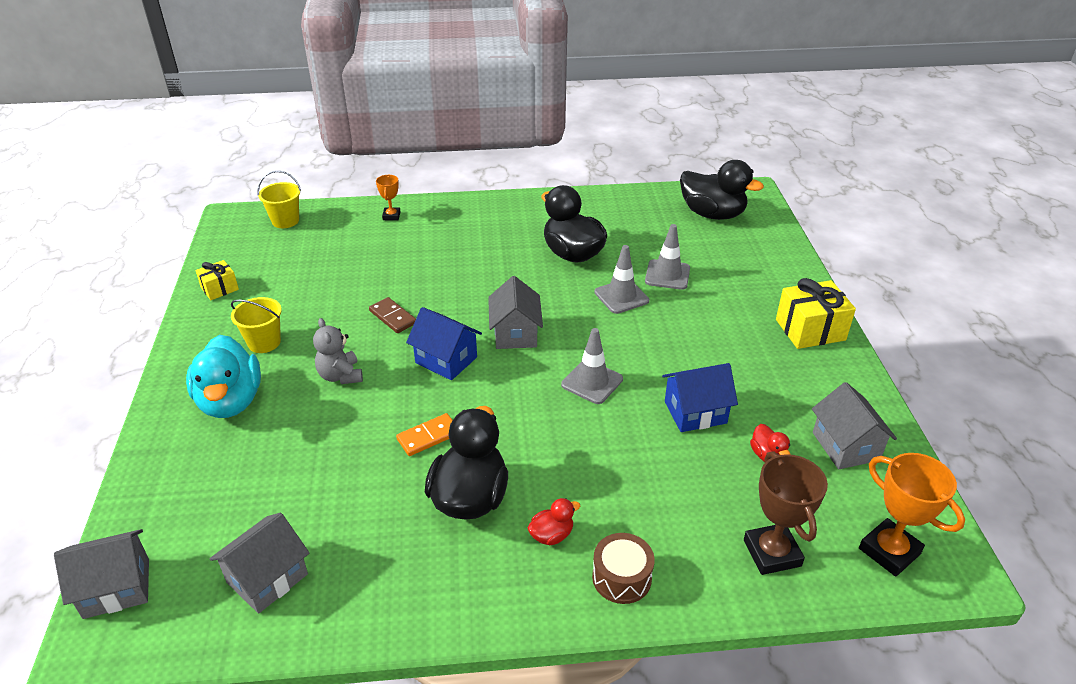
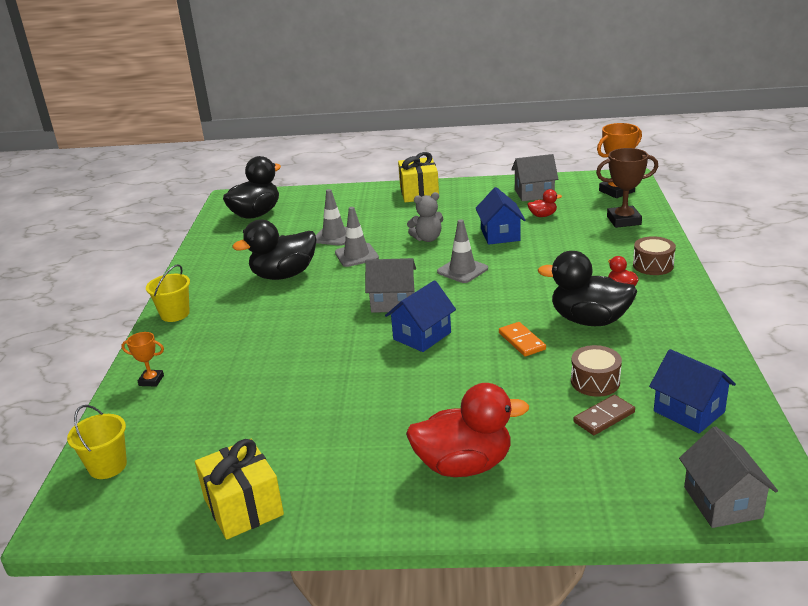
camera: 80 degrees left, 10 degrees down
turquoise duck [186,335,261,418] -> red duck [406,383,529,477]
yellow gift [195,260,239,300] -> yellow gift [195,439,284,540], size x1.72
grey house [210,512,309,613] -> blue house [649,349,736,433]
yellow bucket [231,297,282,353] -> yellow bucket moved to [146,264,190,322]
grey teddy bear [313,318,363,384] -> grey teddy bear moved to [407,192,443,242]
brown domino [369,297,416,333] -> brown domino moved to [574,395,635,435]
none -> brown drum [571,345,622,397]

